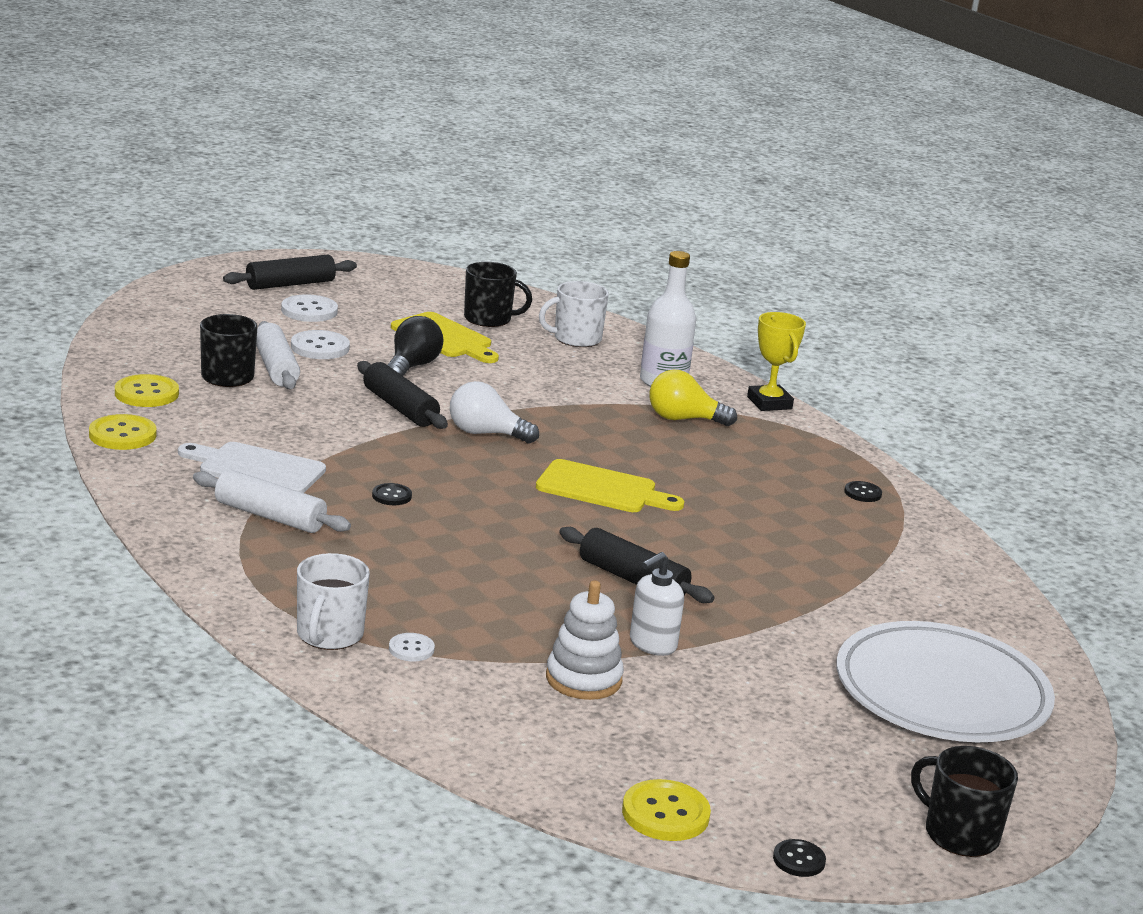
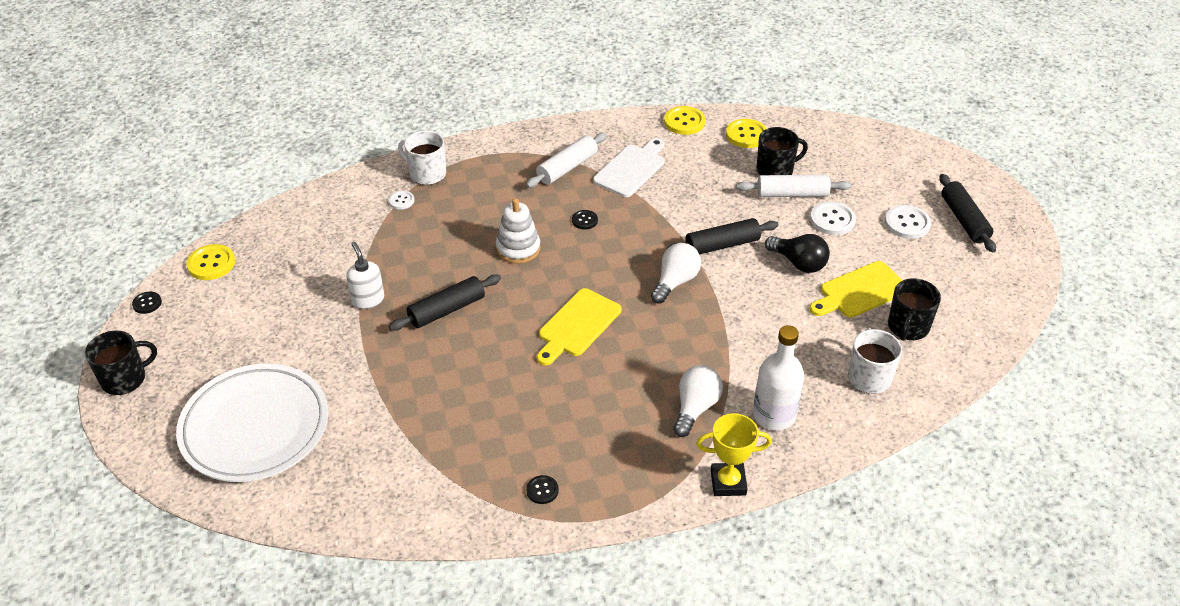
camera: 110 degrees right, 20 degrees up
white stacking toy [546,580,624,700] -> white stacking toy moved to [496,198,540,264]
yellow light bulb [649,370,737,426] -> white light bulb [673,365,723,437]

